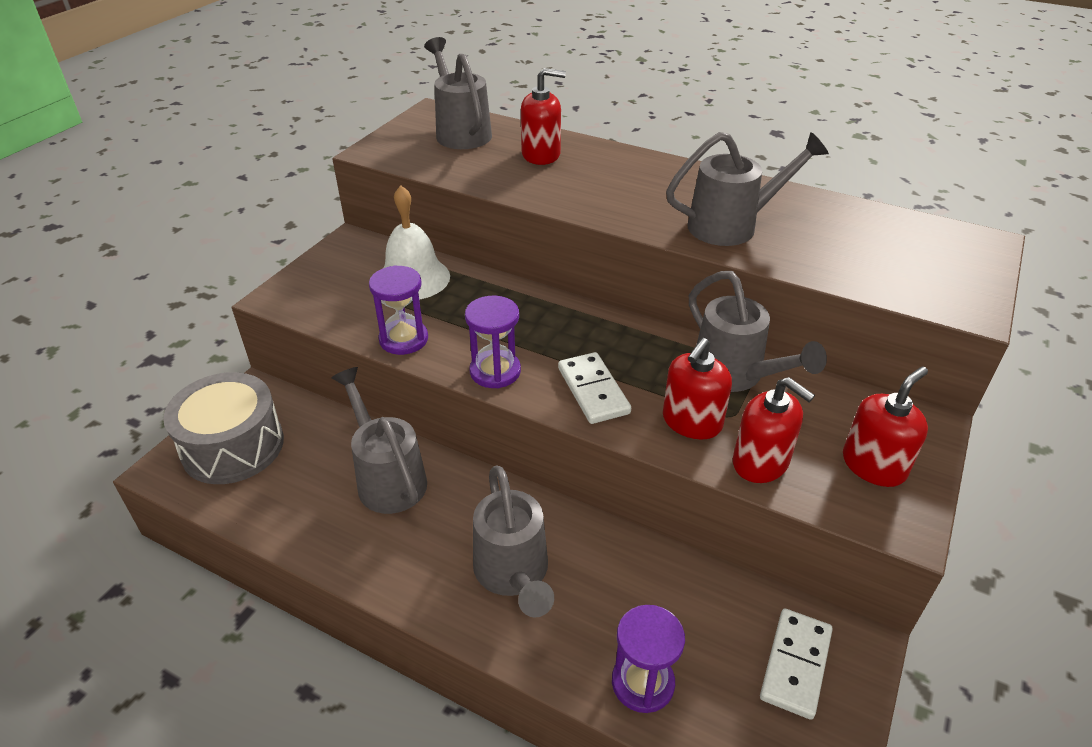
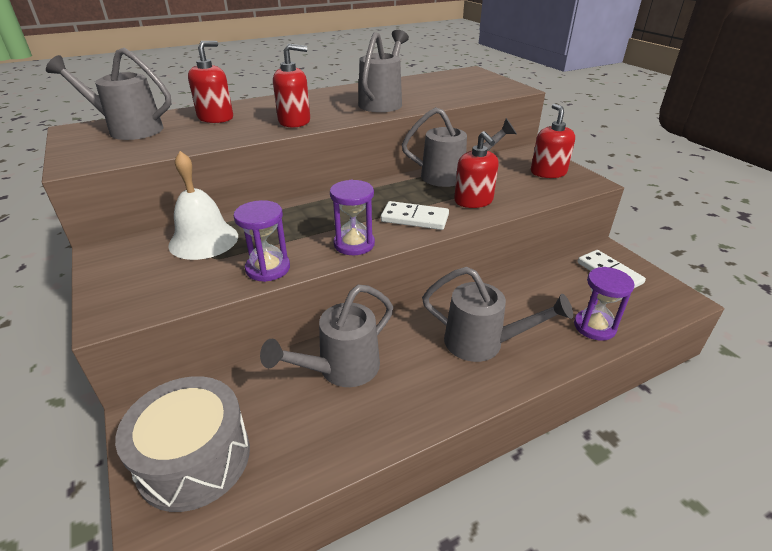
camera: 55 degrees left, 5 degrees down
grey watering can [331,367,427,514] -> grey watering can turned 45 degrees counterclockwise [260,285,393,387]
red soap dispenser [733,377,815,483] -> red soap dispenser moved to [273,44,310,128]

